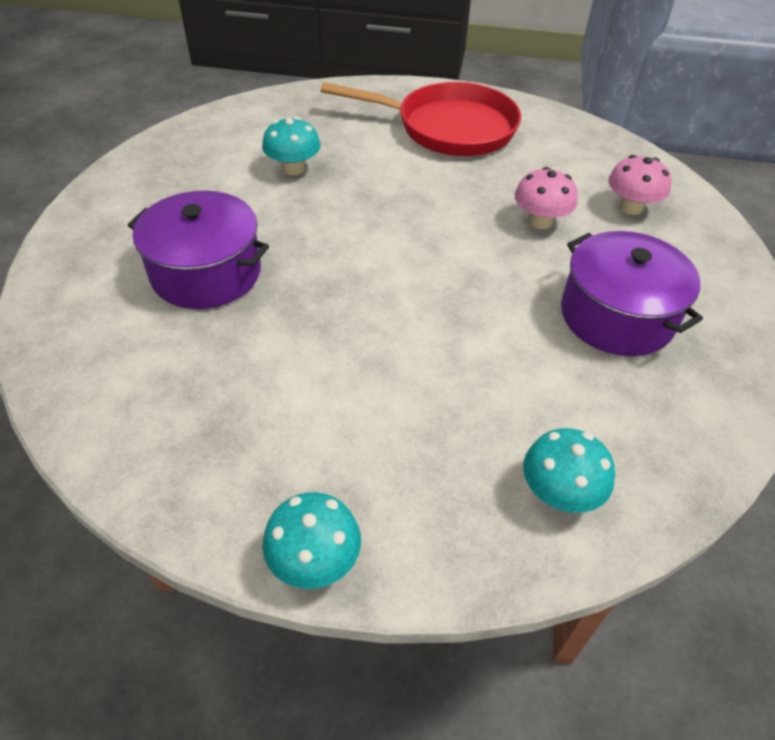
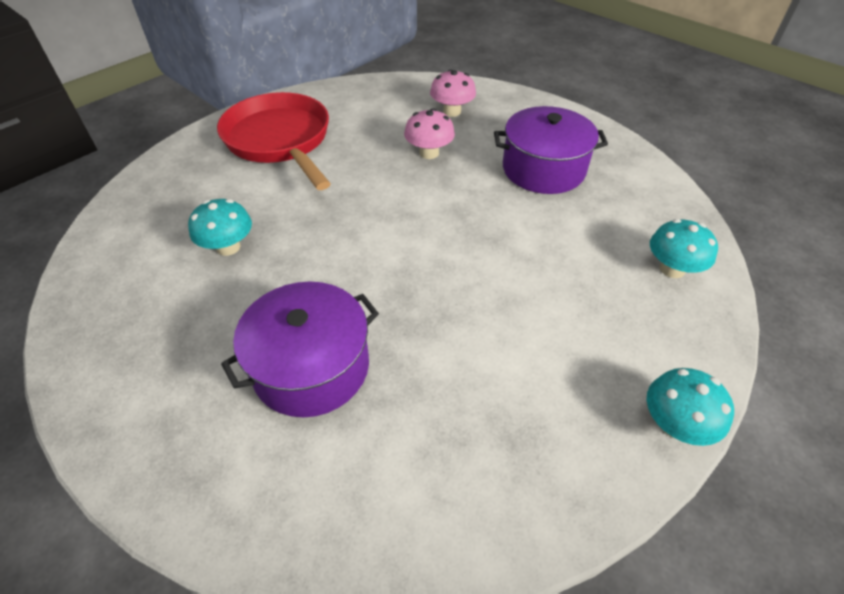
camera: 55 degrees left, 0 degrees up
red pan [321,82,521,156] -> red pan turned 75 degrees counterclockwise [217,92,331,190]

